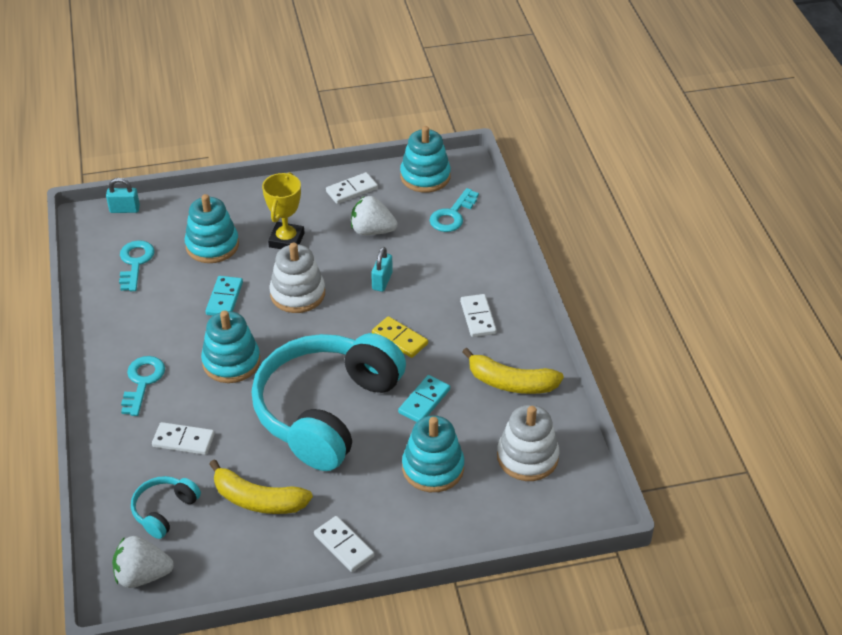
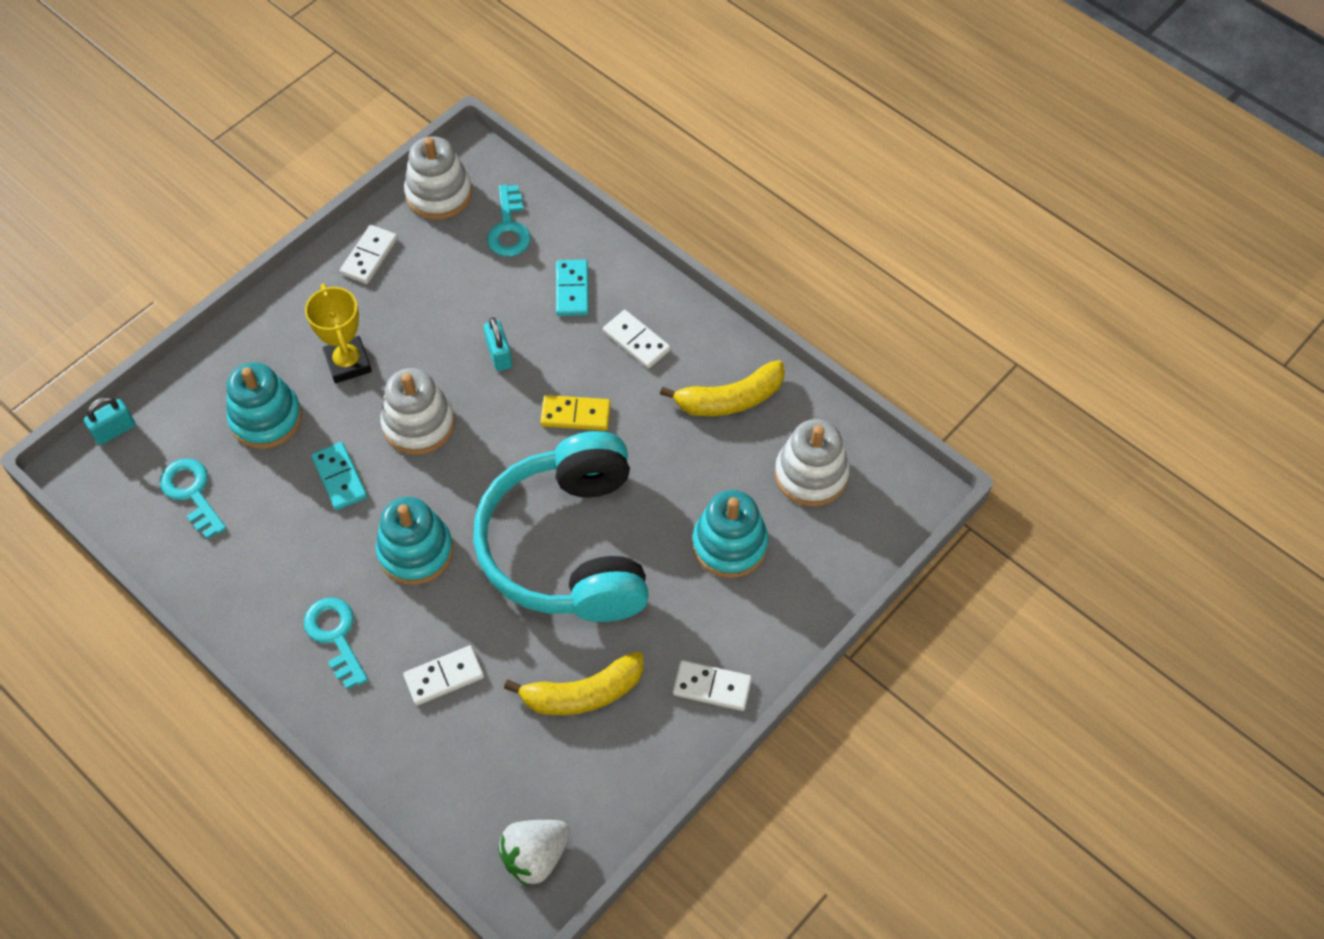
camera: 35 degrees left, 15 degrees up
turquoise headphones [131,476,201,539] -> none
white strawberry [351,196,397,235] -> none
turquoise domino [398,375,450,422] -> turquoise domino moved to [556,260,589,316]
turquoise stacking toy [400,126,451,193] -> white stacking toy [404,136,472,220]

